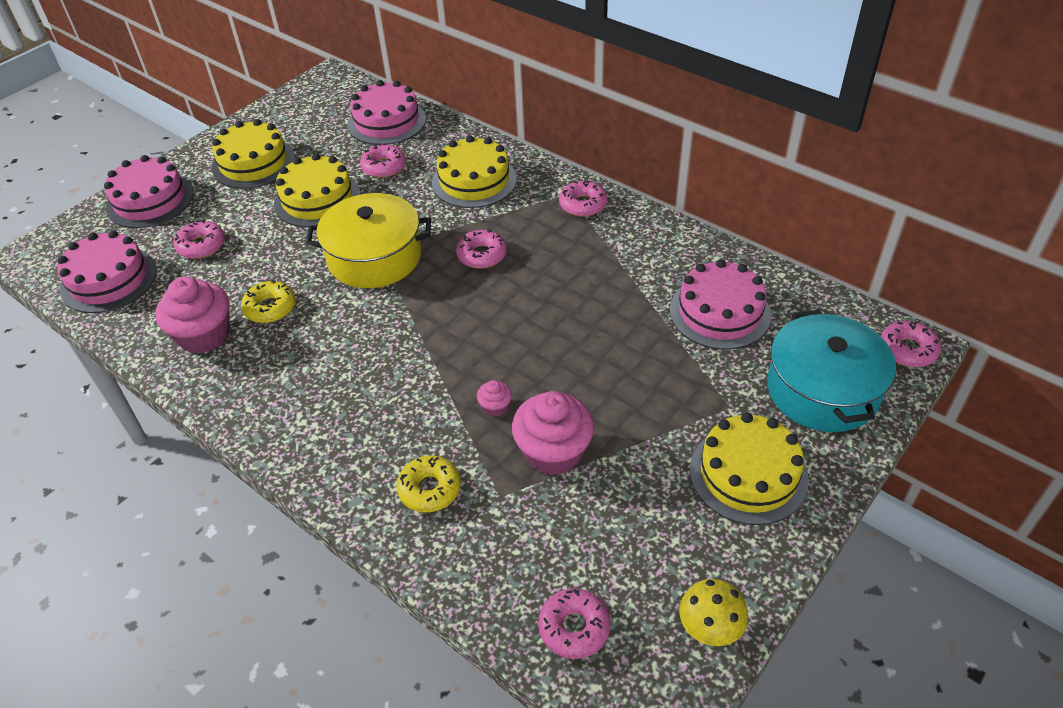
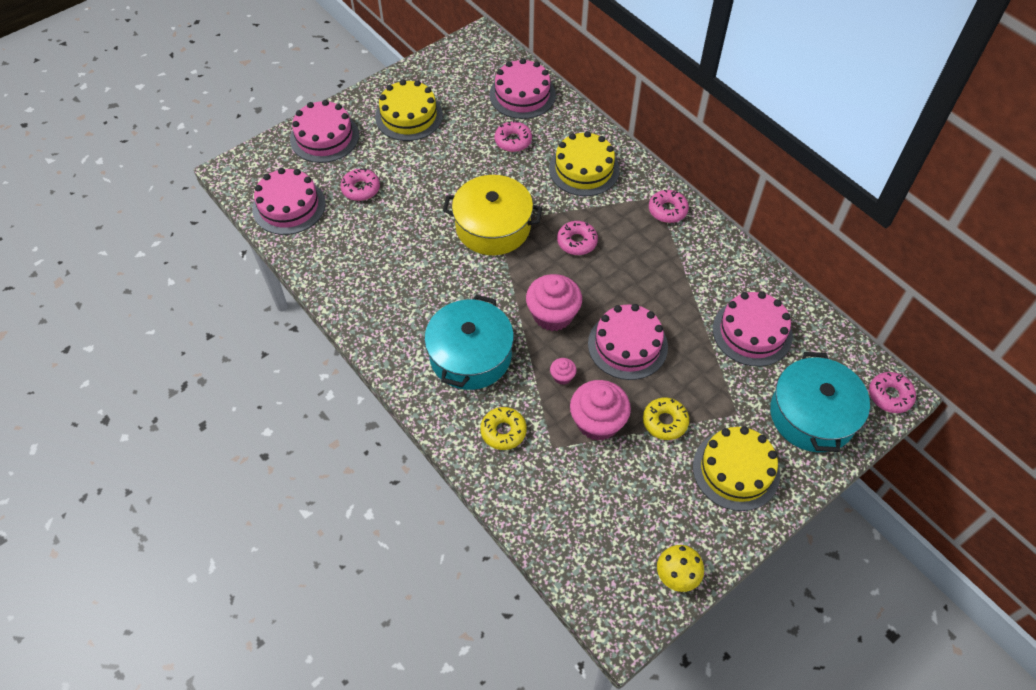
camera: 10 degrees right, 10 degrees up
pink cupcake [155,276,229,354] -> pink cupcake moved to [526,274,582,331]
yellow donut [241,280,296,323] -> yellow donut moved to [643,398,689,440]
yellow cake [274,153,361,227] -> none
pink donut [538,588,611,659] -> none
none -> turquoise pot [424,295,514,390]
none -> pink cake [588,304,668,380]

